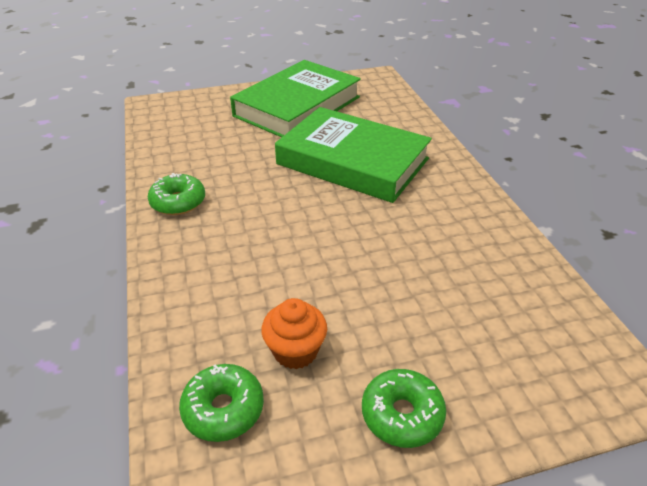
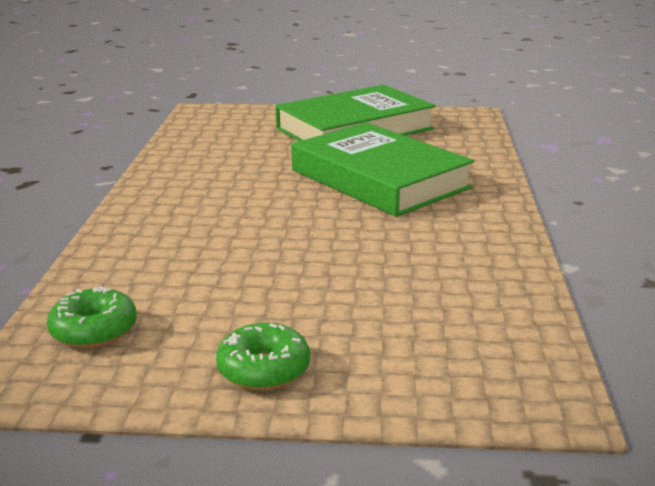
camera: 20 degrees right, 15 degrees down
green donut [148,173,205,215] -> none
orange cupcake [261,298,327,369] -> none

